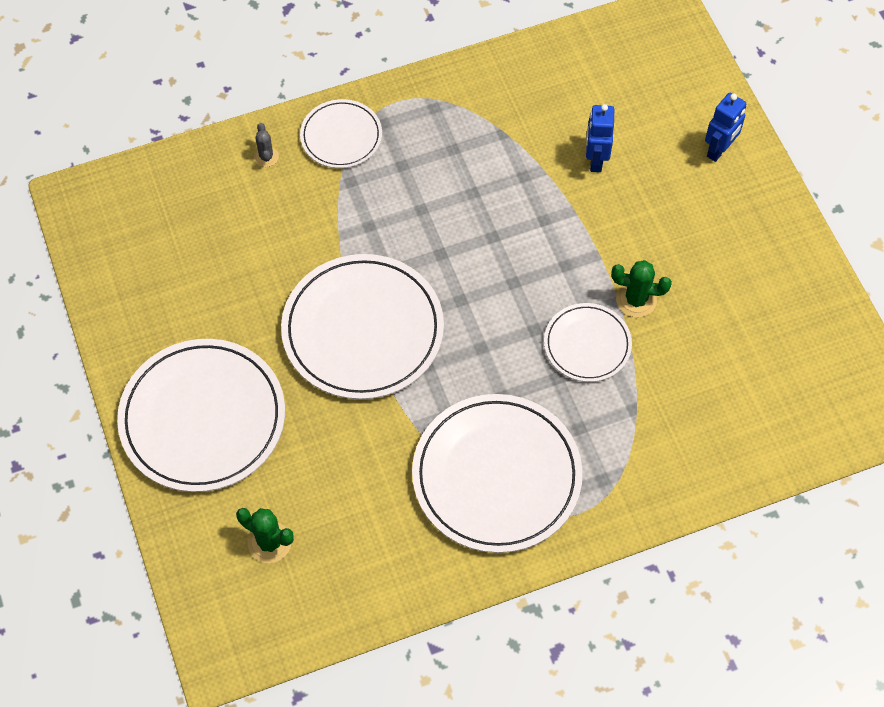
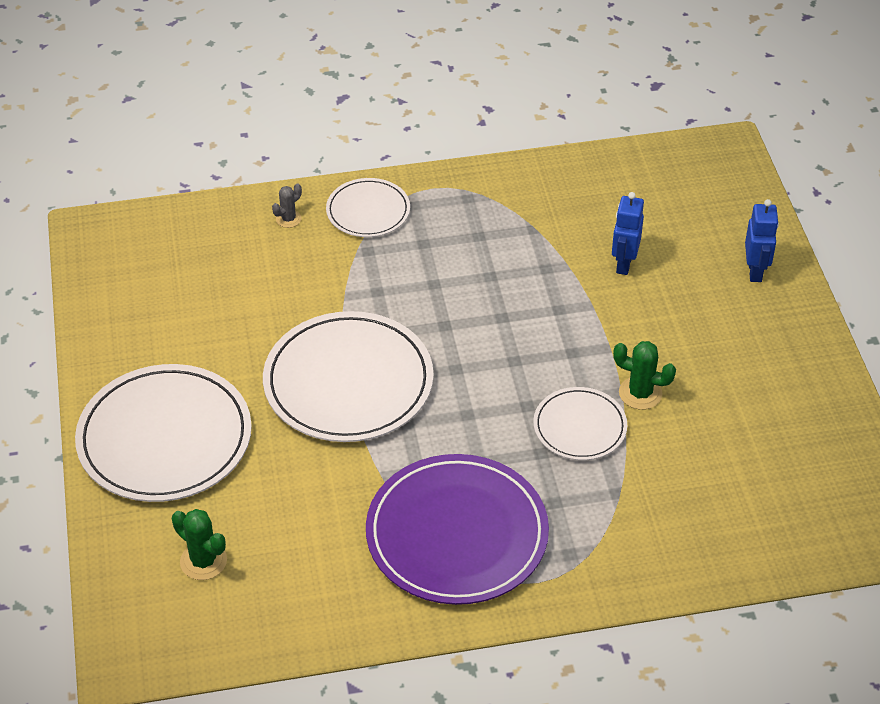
camera: 10 degrees right, 15 degrees down
grey cactus [254,123,279,167] -> grey cactus turned 45 degrees clockwise [272,184,302,228]
white plate [412,394,583,553] -> purple plate [366,454,549,605]
blue robot [705,93,746,162] -> blue robot turned 45 degrees counterclockwise [745,199,779,282]

